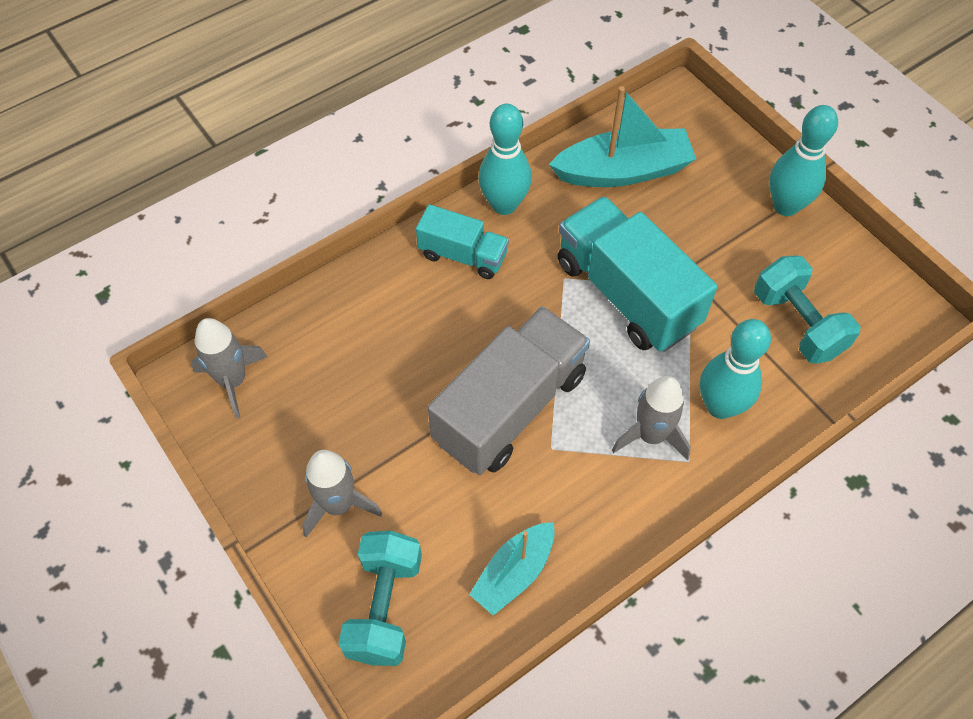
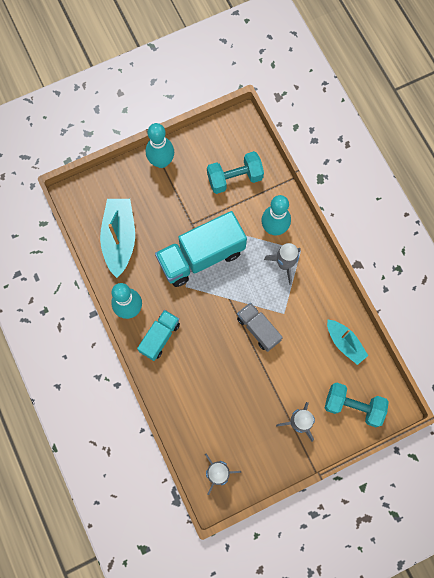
camera: 80 degrees left, 15 degrees up
grey truck [428,306,590,475] -> grey truck [237,303,283,352], size x0.56

